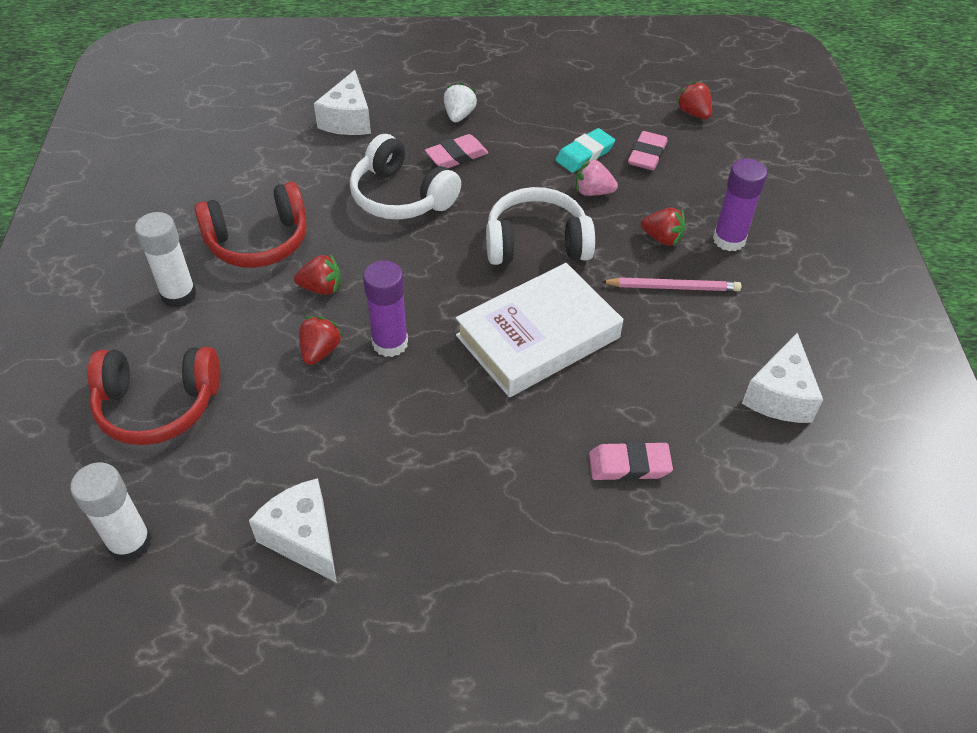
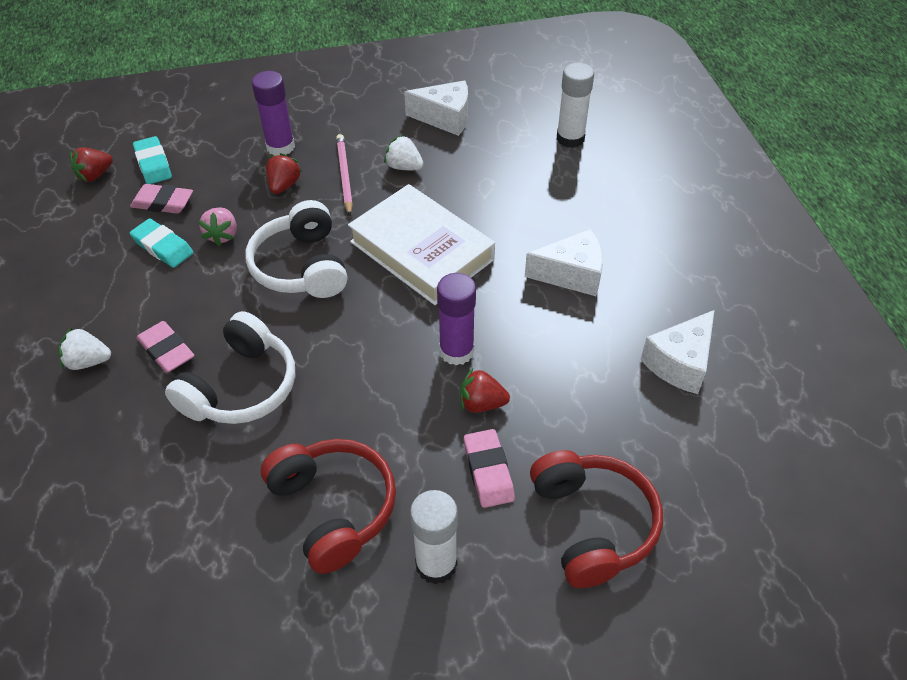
camera: 100 degrees left, 0 degrees up
white glue stick [70,462,152,562] -> white glue stick moved to [557,63,594,148]
red strawberry [294,254,341,295] -> none
white cheese [314,70,371,135] -> white cheese moved to [525,229,603,296]
pink eraser [589,441,673,481] -> pink eraser moved to [464,429,515,508]
none -> turquoise eraser [133,136,172,184]
none -> white strawberry [384,135,424,170]

